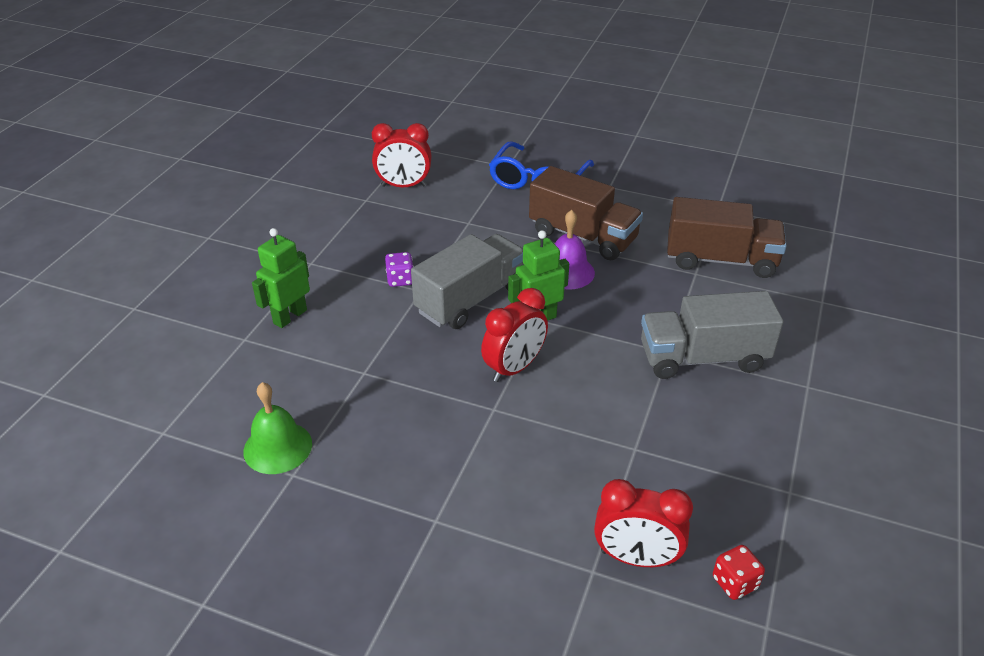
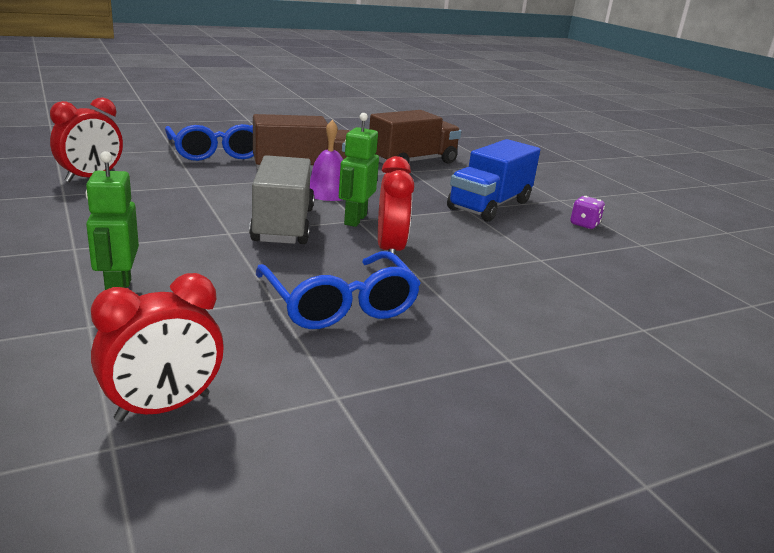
camera: 50 degrees left, 15 degrees down
green bell [243,382,312,474] -> none
purple dice [385,252,414,287] -> purple dice moved to [570,196,605,229]
red clock [594,479,693,567] -> red clock moved to [91,273,224,422]
grey truck [641,291,783,379] -> blue truck [447,139,540,222]
red dice [713,545,765,600] -> none
none -> blue glasses [256,251,421,329]

